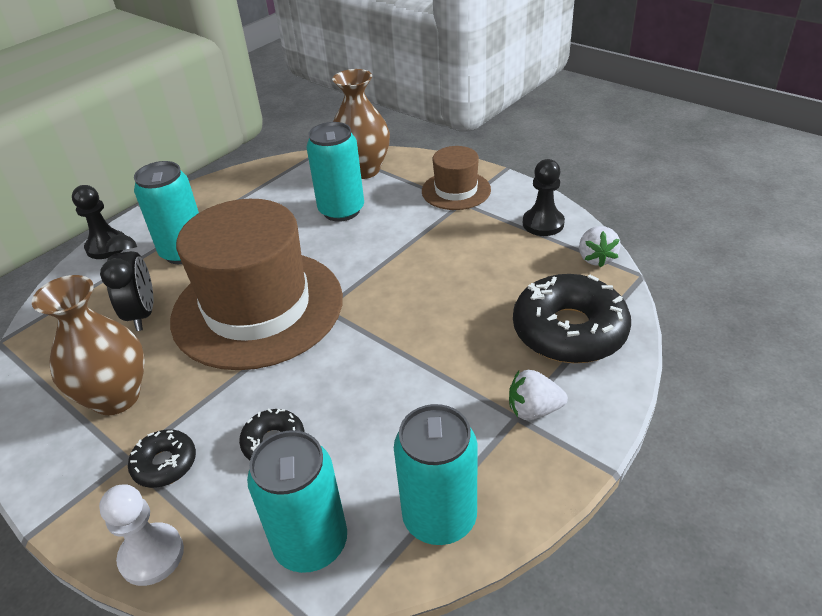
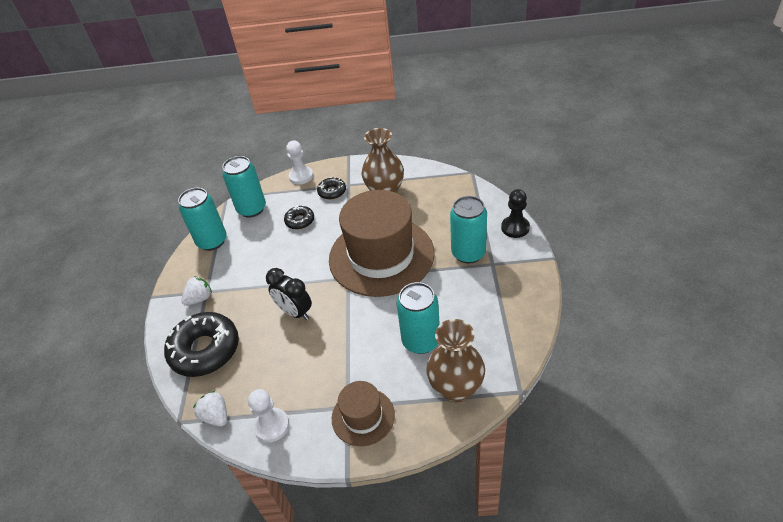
camera: 140 degrees right, 5 degrees up
black clock [100,235,154,331] -> black clock moved to [266,268,312,320]
black pawn [523,159,565,236] -> white pawn [248,389,289,442]

